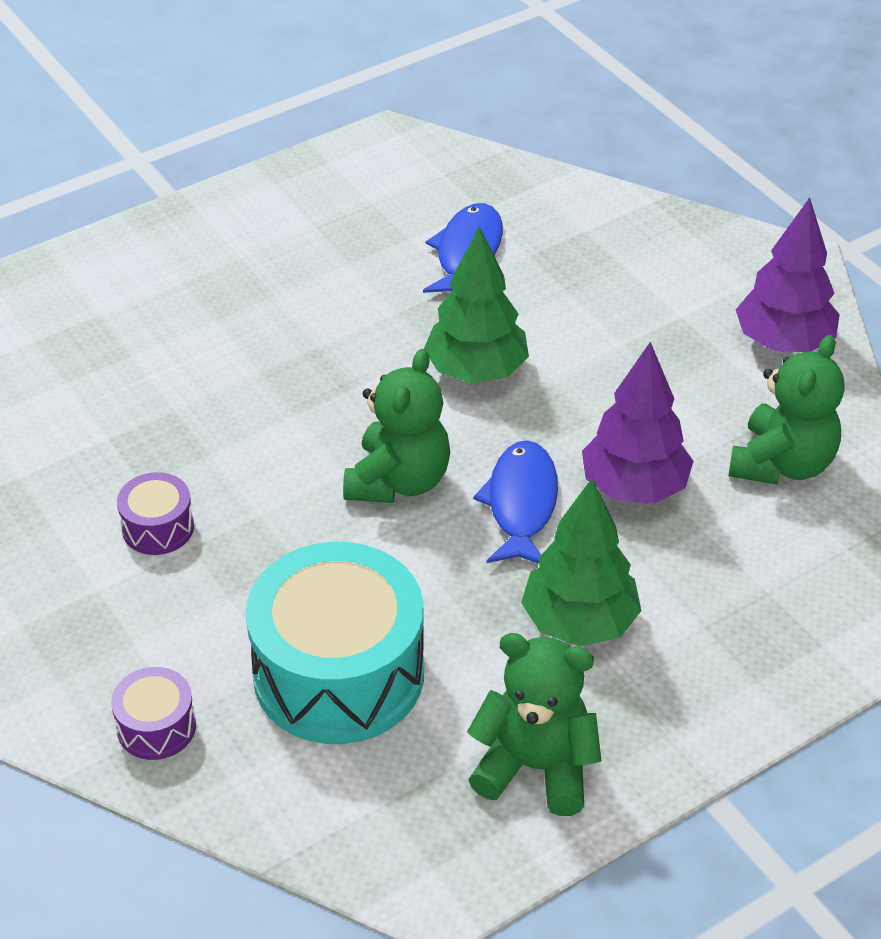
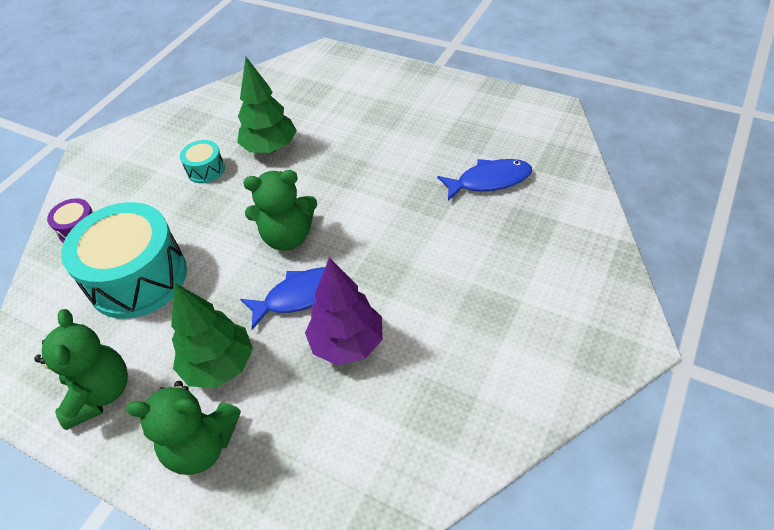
camera: 65 degrees right, 5 degrees up
purple drum [117,472,194,555] -> turquoise drum [180,140,225,183]
green tree [424,226,529,384] -> green tree moved to [237,57,297,153]
green teddy bear [729,335,845,485] -> green teddy bear moved to [126,381,241,475]
purple tree [736,198,840,352] -> none

